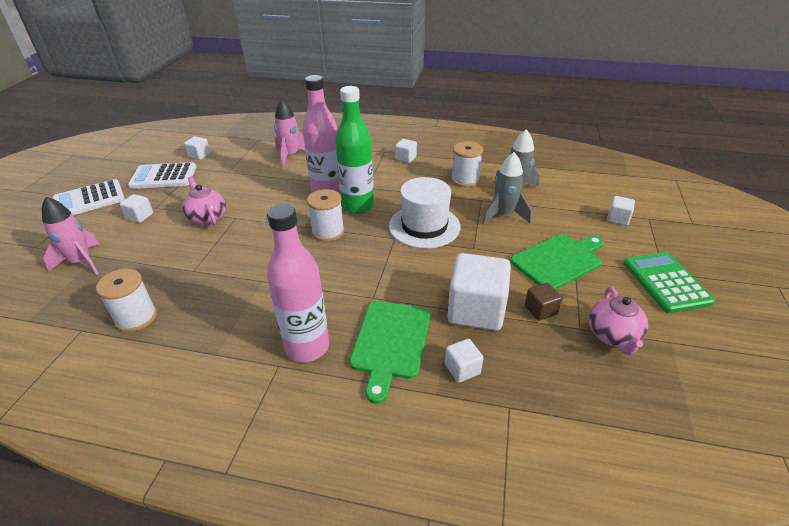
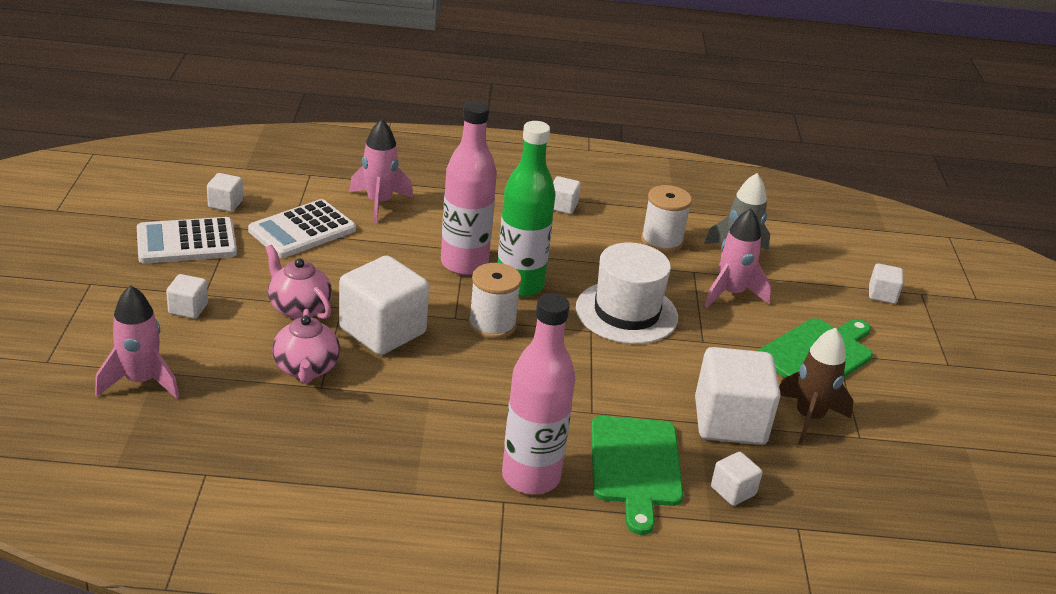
camera: 15 degrees left, 5 degrees down
white calculator [53,179,125,215] -> white calculator moved to [248,199,356,258]
white spool [96,269,157,332] -> none
grey rocket [482,152,531,225] -> pink rocket [705,208,771,308]
brown cube [525,283,562,321] -> brown rocket [779,328,854,445]
pink teapot [589,287,648,355] -> pink teapot moved to [272,309,340,383]
green calculator [624,252,715,313] -> none
none -> white cube [339,256,429,355]

